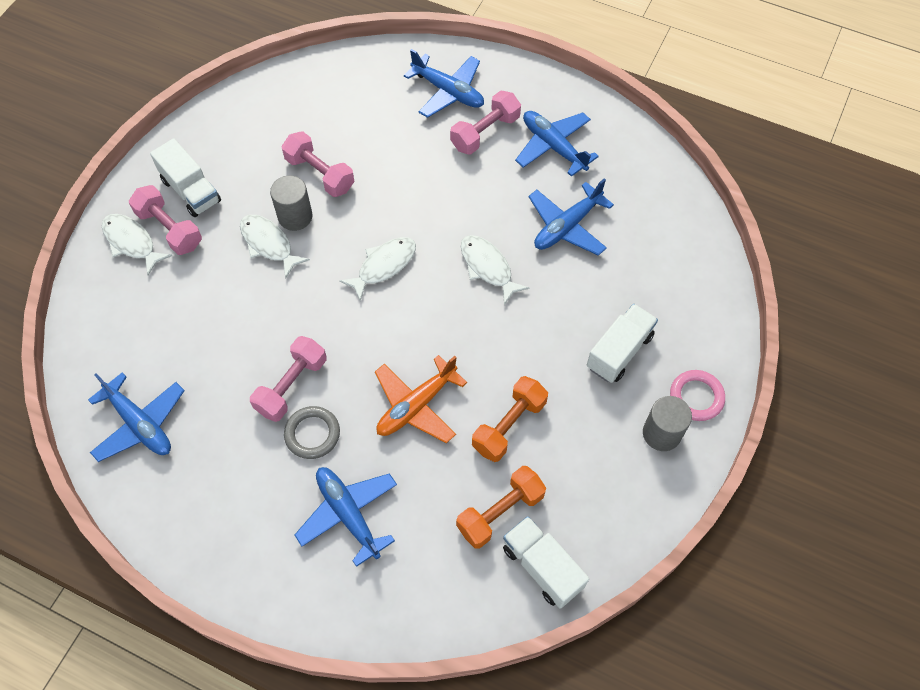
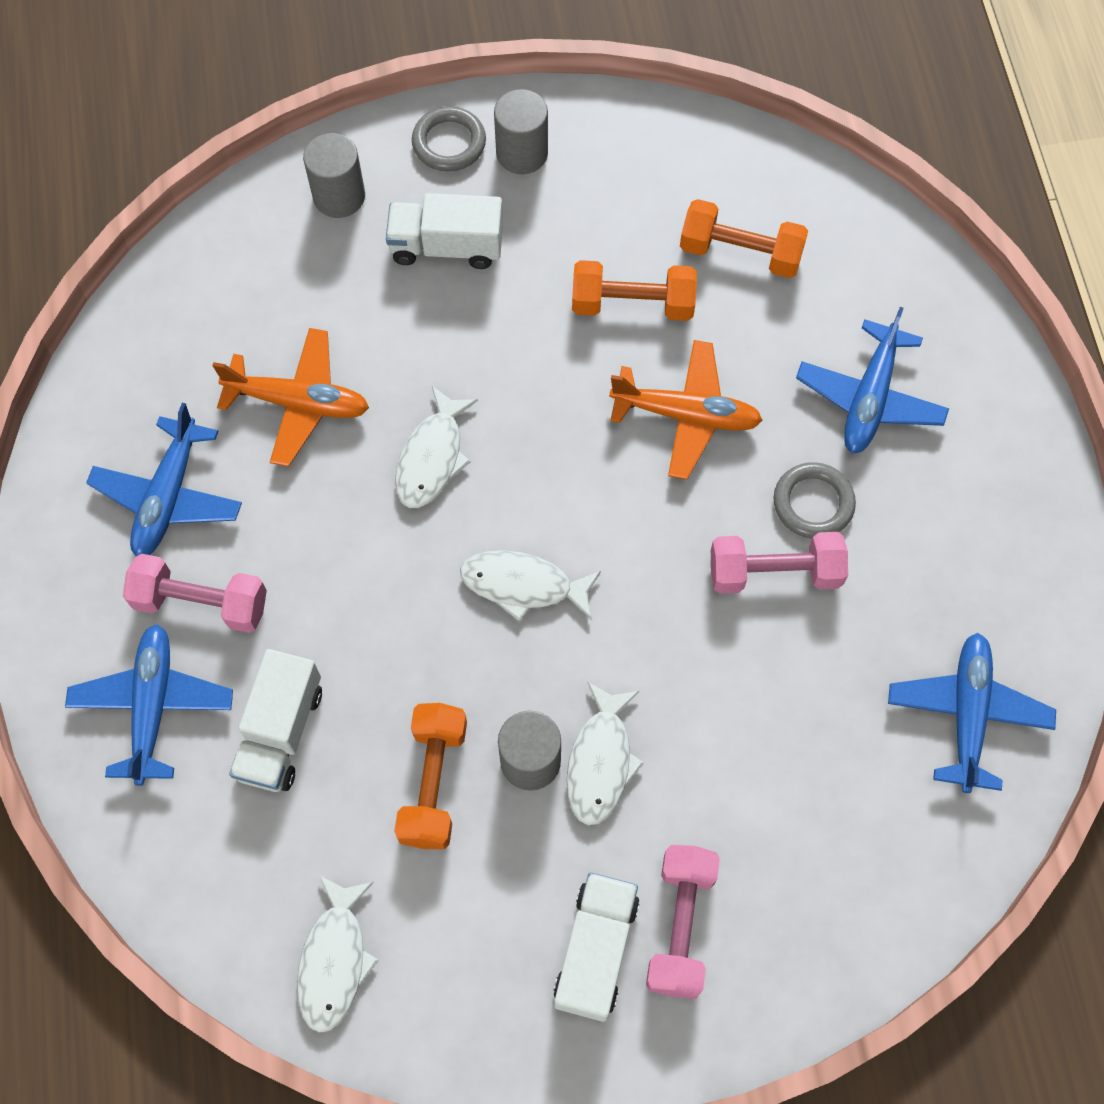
camera: 125 degrees left, 5 degrees up
white fish [102,214,172,275] -> white fish moved to [297,875,379,1033]
pink dumbbell [281,131,355,197] -> orange dumbbell [394,703,467,849]
white truck [503,516,589,609] -> white truck moved to [229,649,322,792]
blue plane [528,178,614,256] -> orange plane [212,328,369,467]
pink ring [670,370,725,421] -> grey ring [412,106,486,171]
none -> grey cylinder [303,133,365,218]

